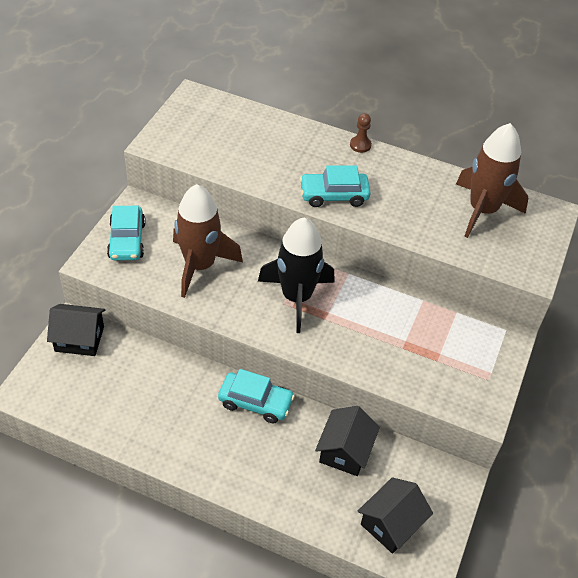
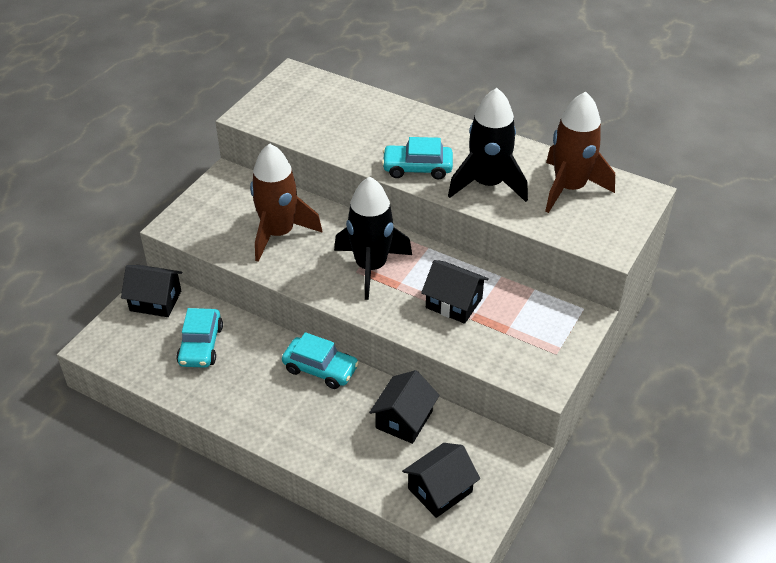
camera: 10 degrees right, 5 degrees down
turquoise car [107,206,146,260] -> turquoise car moved to [176,308,223,368]
brown pawn [350,113,372,153] -> none
none -> black house [421,260,489,324]
none -> black rocket [448,88,528,202]

